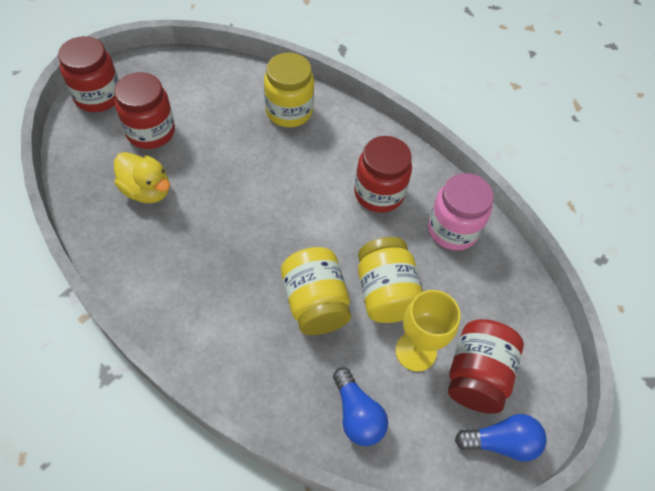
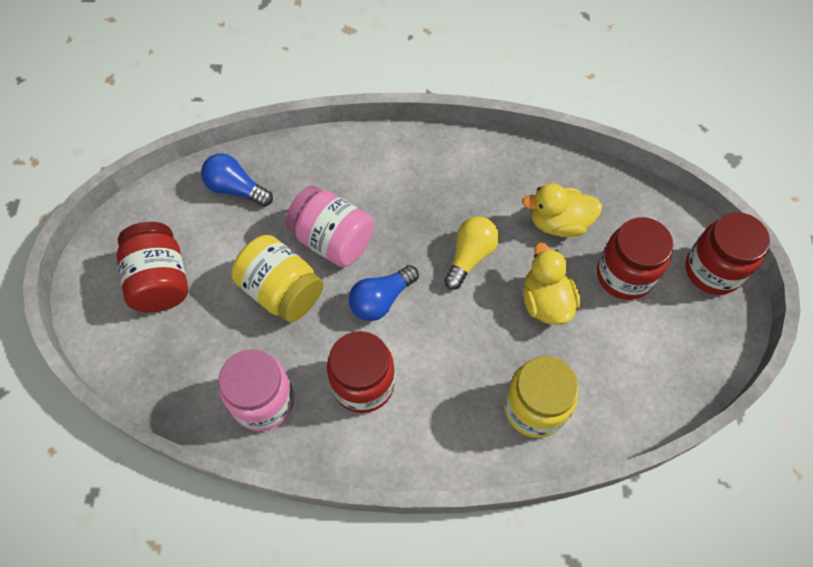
camera: 145 degrees right, 5 degrees up
yellow jar [281,247,351,335] -> pink jar [285,186,374,267]
yellow goblet [395,290,461,372] -> none
blue light bulb [455,414,547,462] -> blue light bulb moved to [349,265,419,321]
none -> yellow light bulb [444,216,499,290]
none -> yellow duck [523,242,581,325]

